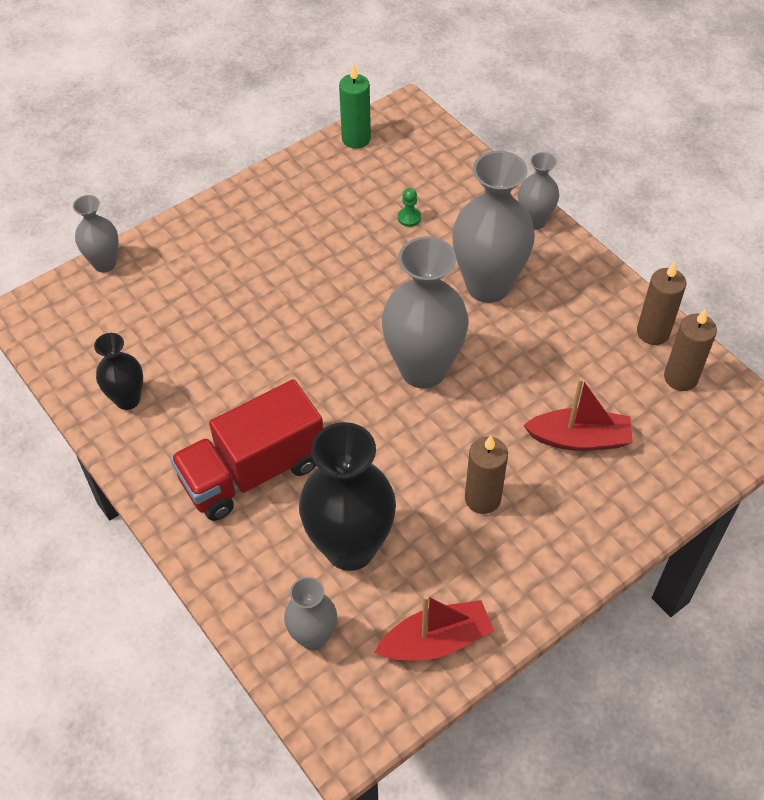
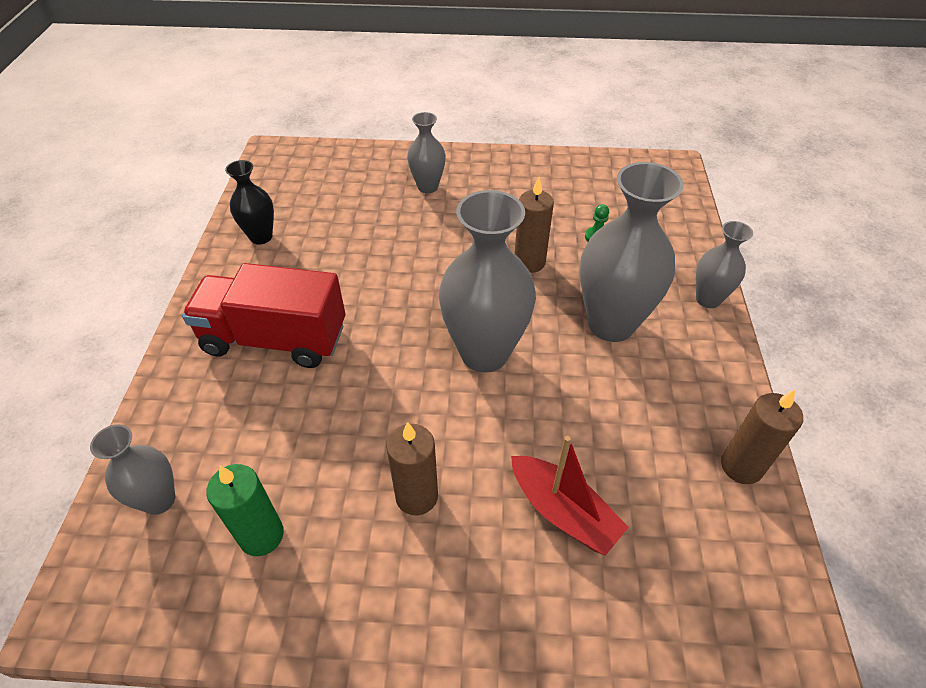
camera: 40 degrees right, 5 degrees down
grey vase [73,195,119,272] -> grey vase moved to [407,112,446,193]
black vase [299,422,396,571] -> none
green candle [339,63,371,148] -> green candle moved to [206,464,284,556]
red boat [375,595,494,661] -> none
brown candle [664,309,717,391] -> brown candle moved to [514,177,554,273]

